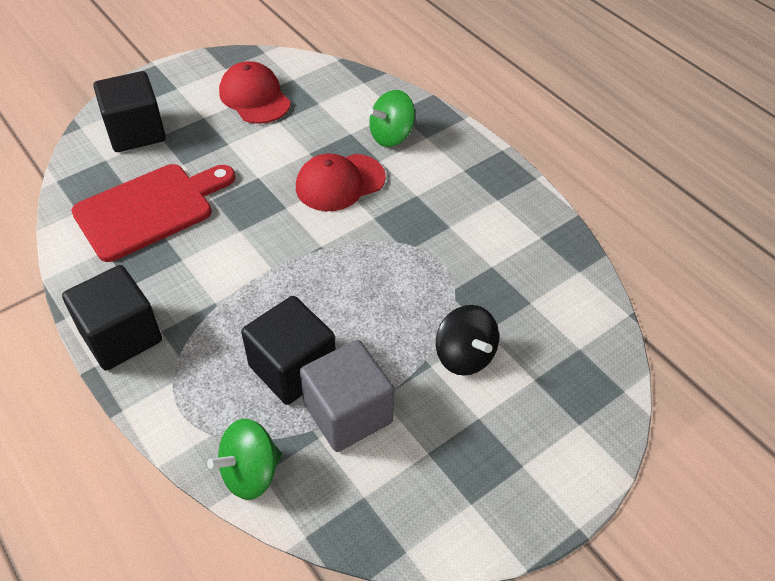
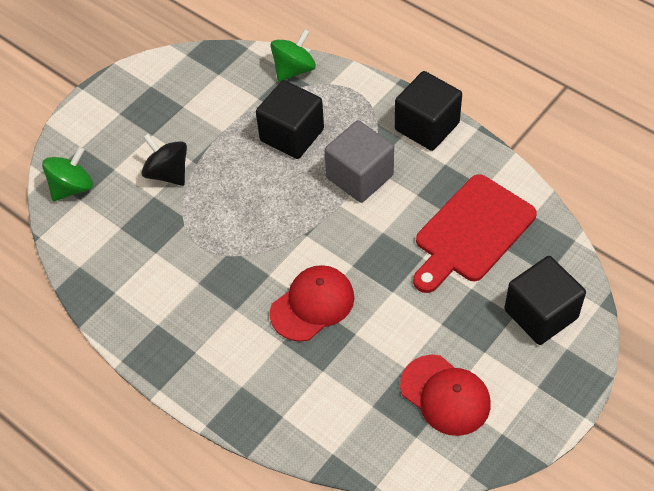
camera: 170 degrees right, 5 degrees up
grey cube [300,340,394,452] -> grey cube moved to [324,120,394,203]
green spinning top [368,90,415,147] -> green spinning top moved to [42,147,93,201]

